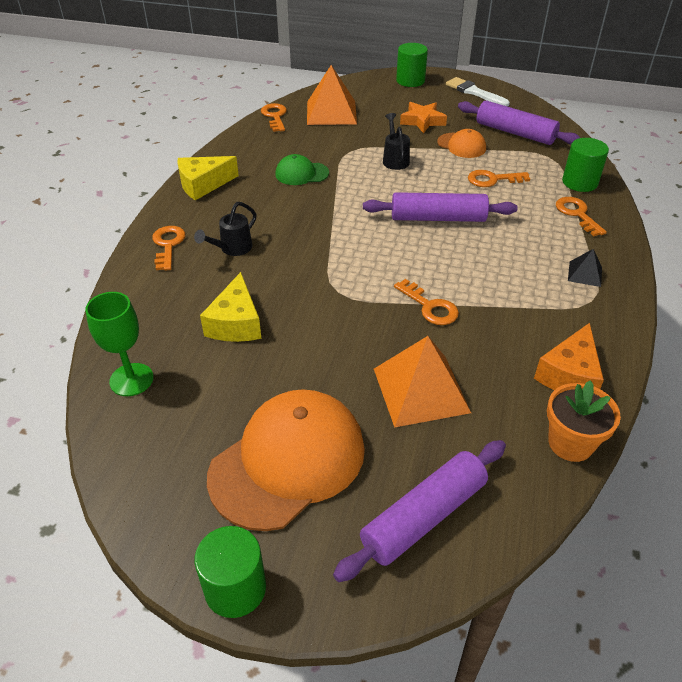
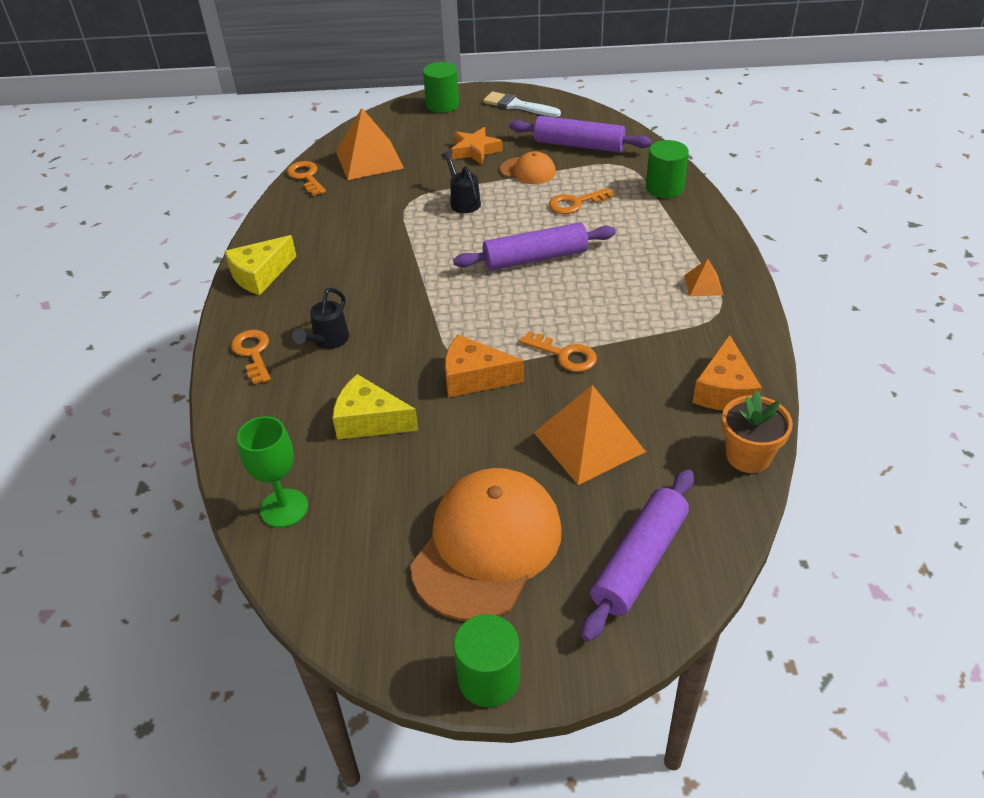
camera: 15 degrees left, 0 degrees up
yellow cheese [200,272,262,342] -> yellow cheese turned 120 degrees clockwise [332,374,419,440]
green cap [275,154,329,185] -> none
orange key [556,197,607,236] -> none
black pyramid [568,249,602,287] -> orange pyramid [684,259,723,296]
none -> orange cheese [445,334,524,397]

